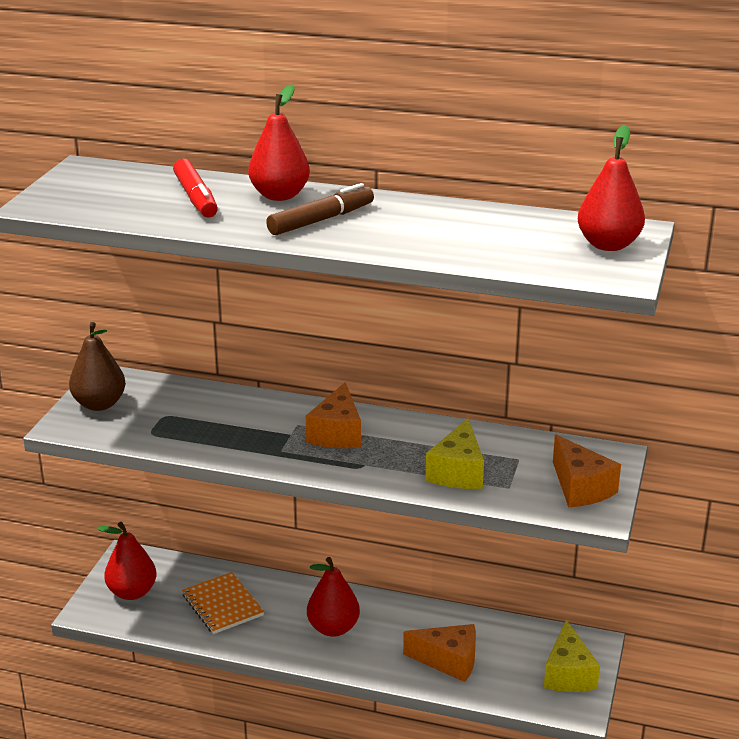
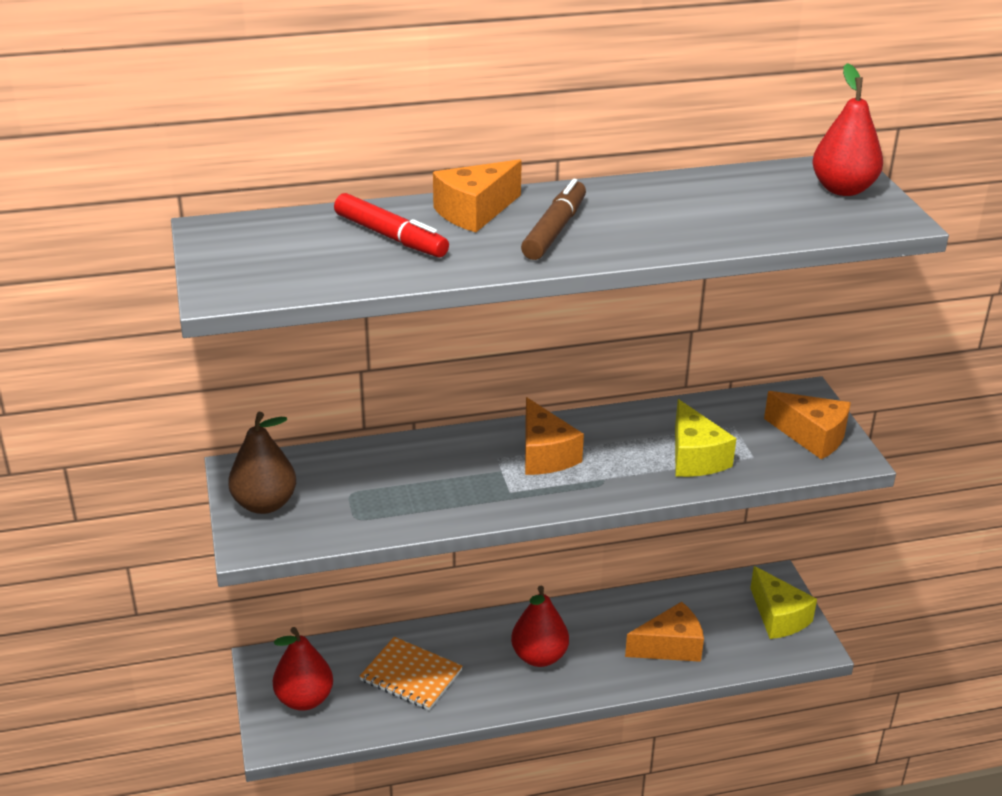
camera: 30 degrees left, 5 degrees up
red pear [248,84,310,201] -> orange cheese [433,159,522,232]

